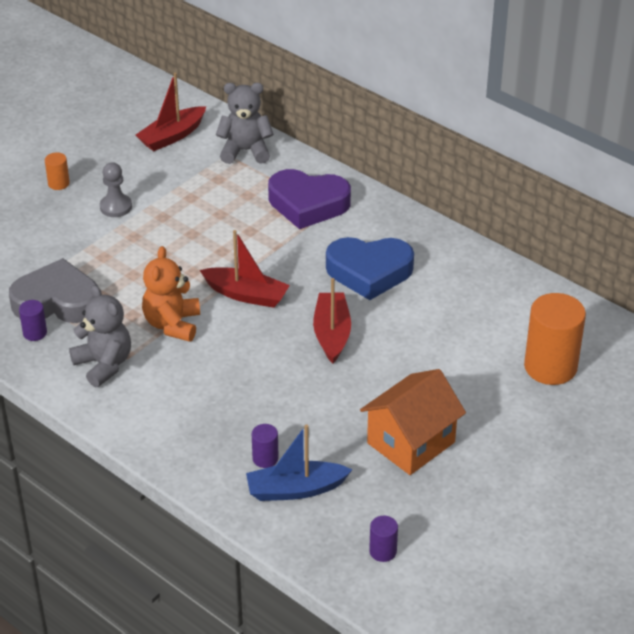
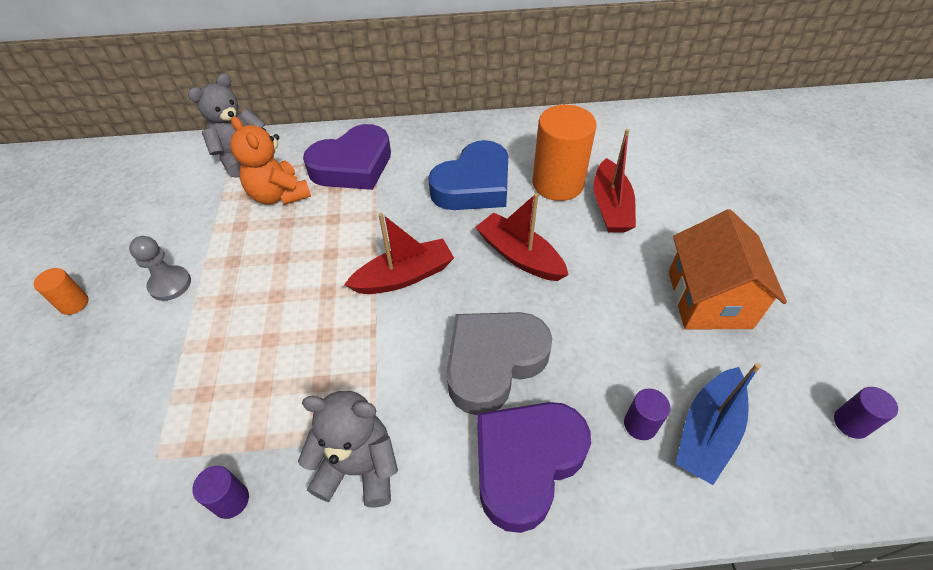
camera: 45 degrees left, 10 degrees up
grey heart [9,258,98,323] -> grey heart moved to [446,312,552,415]
red boat [136,73,206,151] -> red boat moved to [594,129,636,233]
orange teddy bear [142,246,200,342] -> orange teddy bear moved to [230,116,311,205]
orange cylinder [524,293,586,385] -> orange cylinder moved to [532,105,597,201]
none -> purple heart [477,402,591,533]

